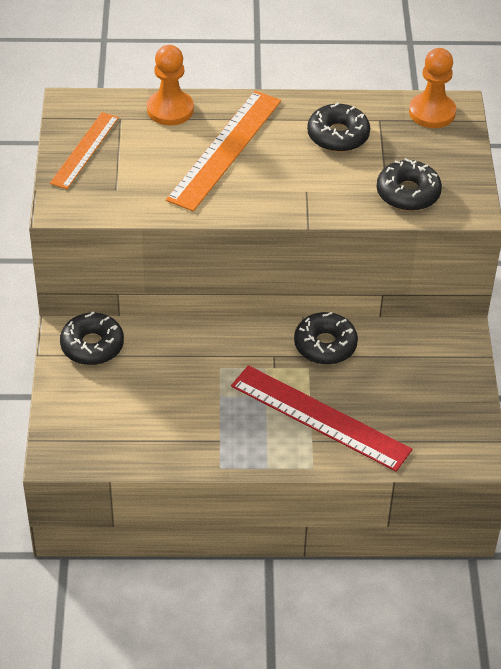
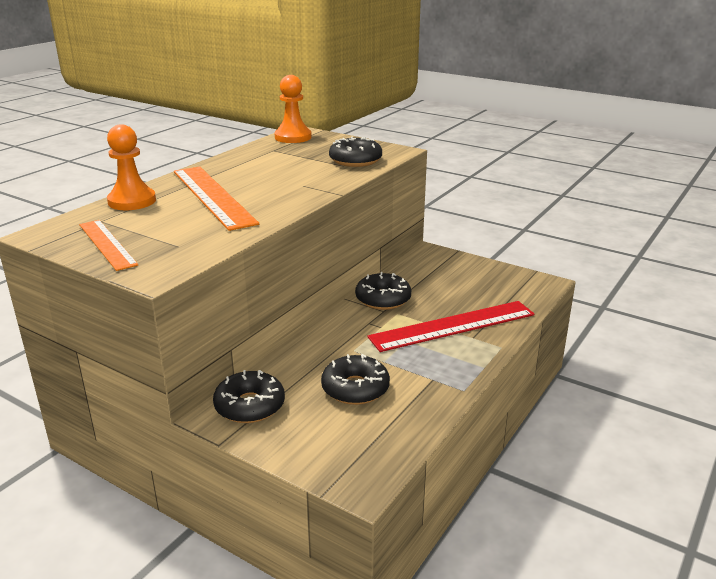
camera: 55 degrees left, 20 degrees down
black donut [307,102,370,152] -> black donut moved to [321,354,390,405]

